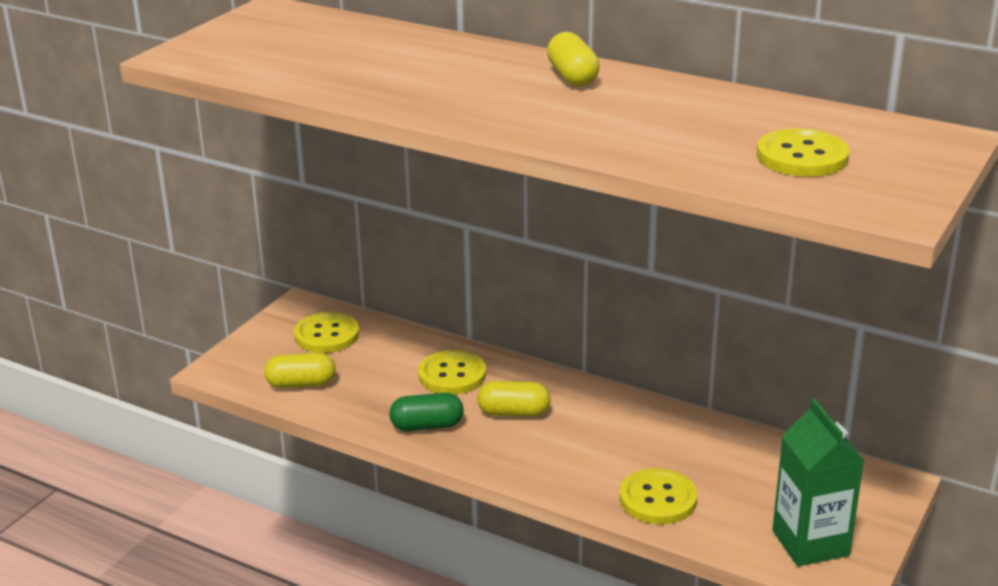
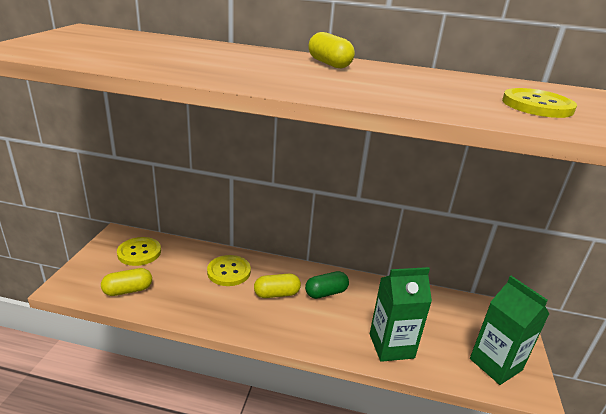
camera: 20 degrees left, 0 degrees up
green capsule [389,393,464,431] -> green capsule moved to [305,271,349,299]
yellow button [620,468,697,524] -> green carton [370,267,432,362]

